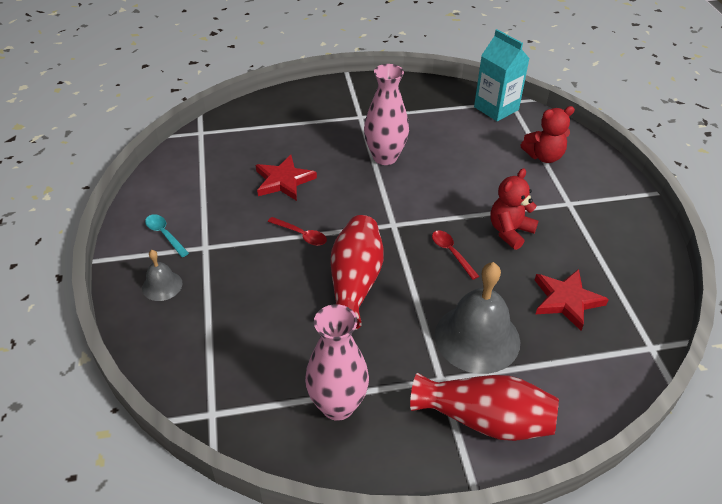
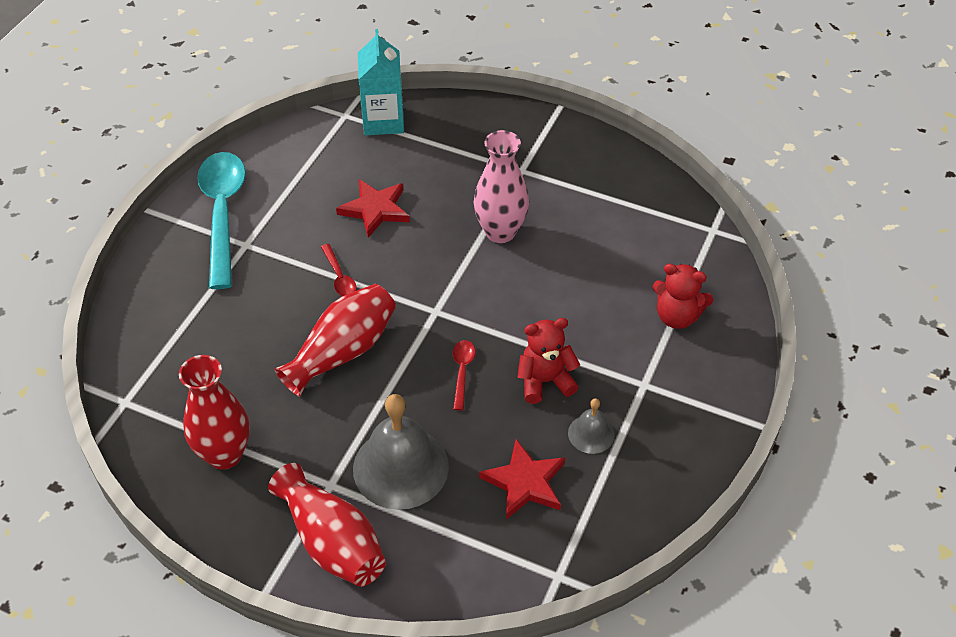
camera: 35 degrees right, 5 degrees up
grey bell [142,250,182,301] -> grey bell moved to [568,398,615,454]
turquoise spoon [145,214,189,257] -> turquoise spoon [197,152,246,289], size x2.36
pink vase [305,304,369,421] -> red vase [179,355,250,470]
turquoise carton [474,29,530,121] -> turquoise carton moved to [358,29,404,135]

